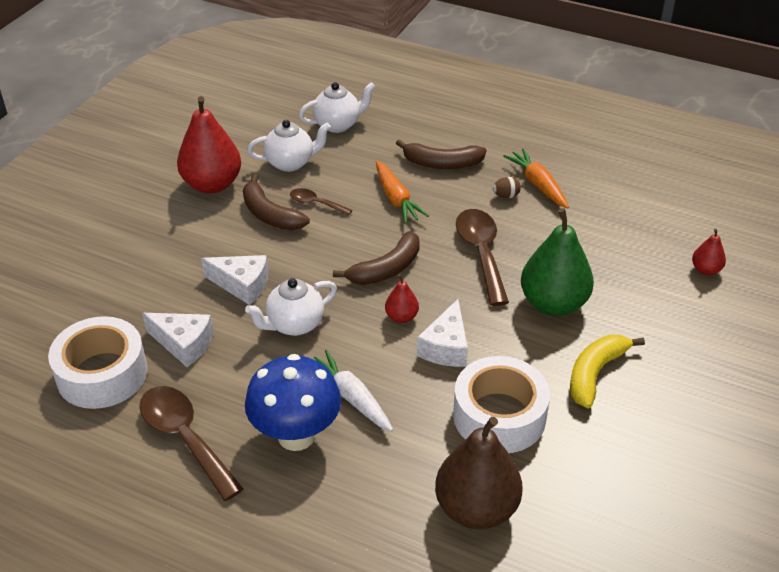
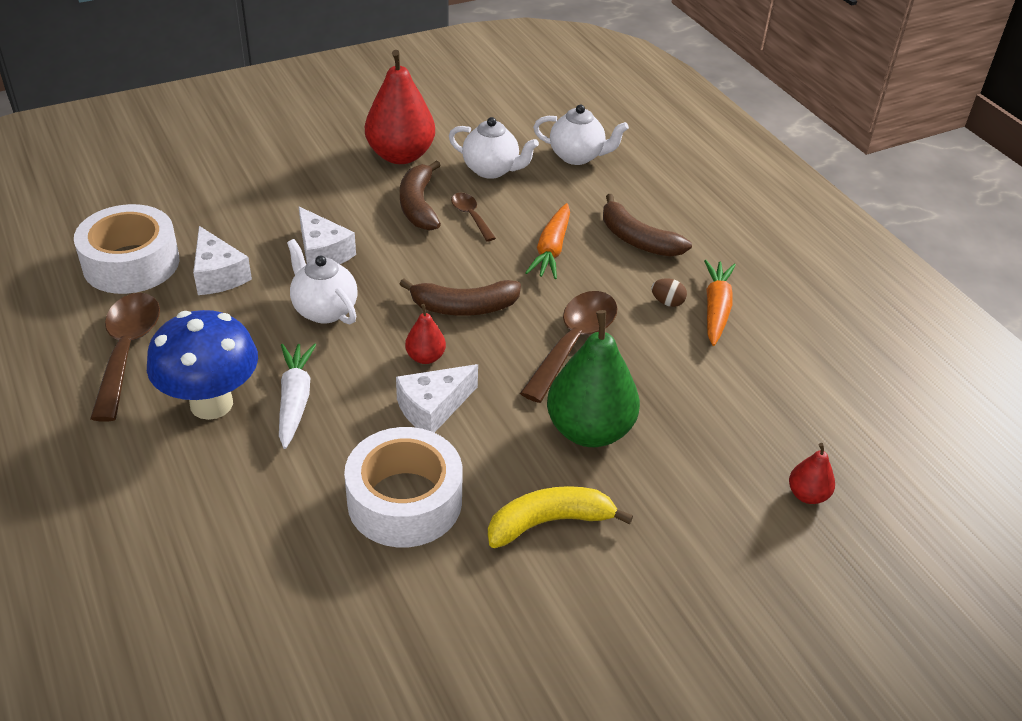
camera: 35 degrees right, 0 degrees up
white teapot [245,278,337,336] -> white teapot turned 45 degrees clockwise [287,239,358,324]
brown pear [435,417,523,530] -> none

